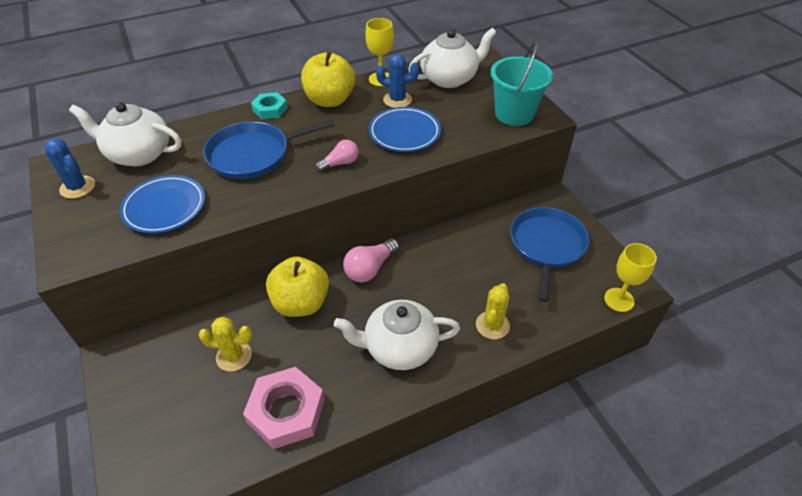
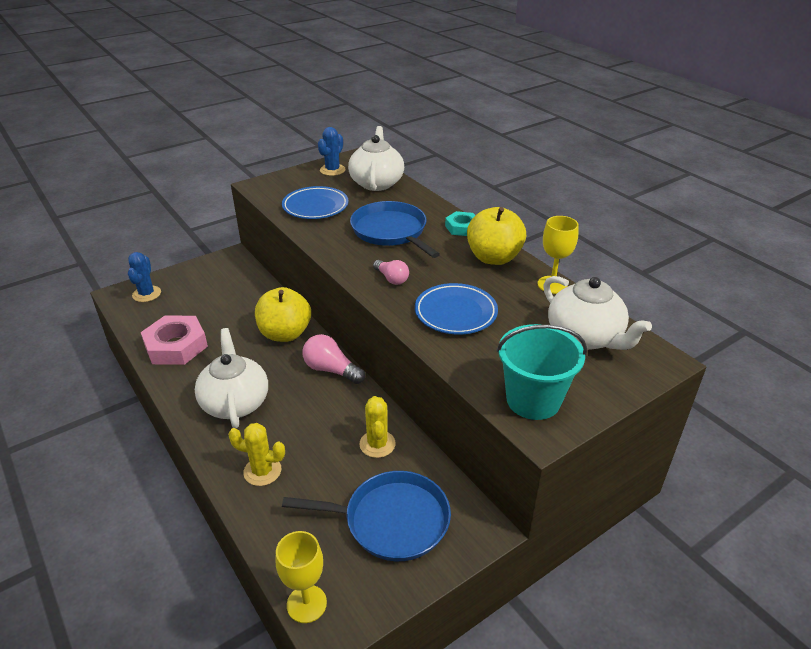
camera: 80 degrees right, 10 degrees down
yellow cactus [199,317,252,372] -> yellow cactus moved to [359,396,396,458]
blue cactus [376,54,419,108] -> blue cactus moved to [128,252,161,302]

